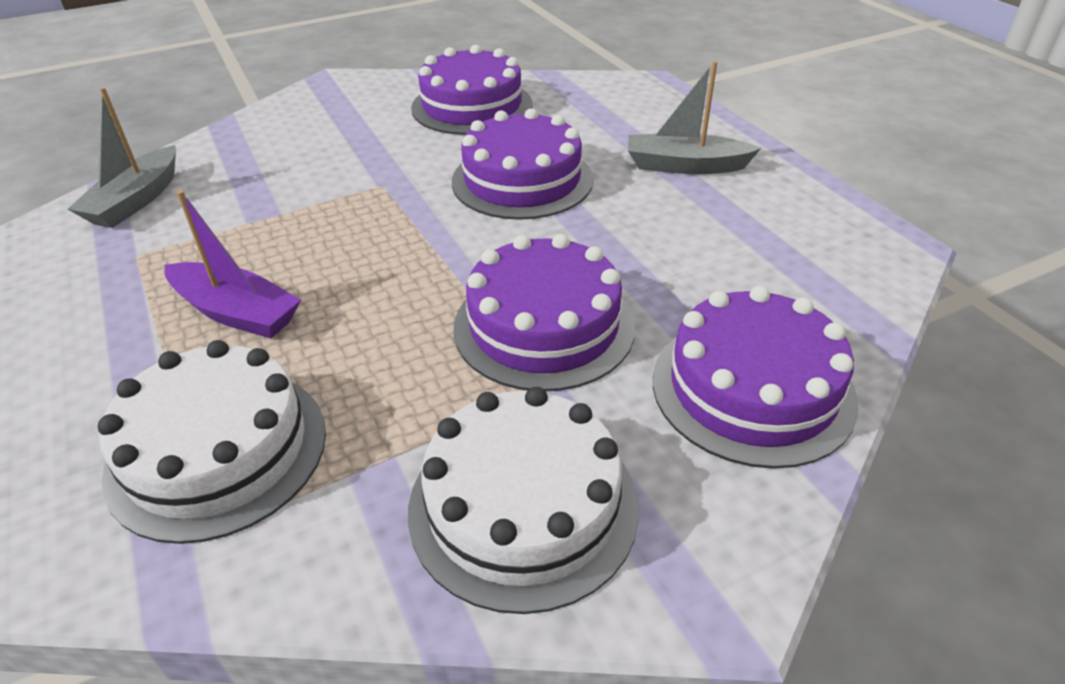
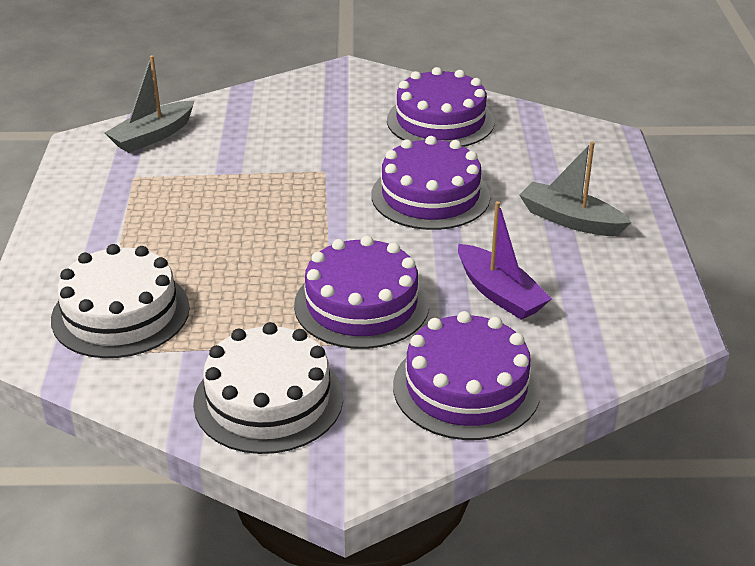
camera: 25 degrees right, 5 degrees down
purple boat [164,190,301,338] -> purple boat moved to [458,201,552,320]

